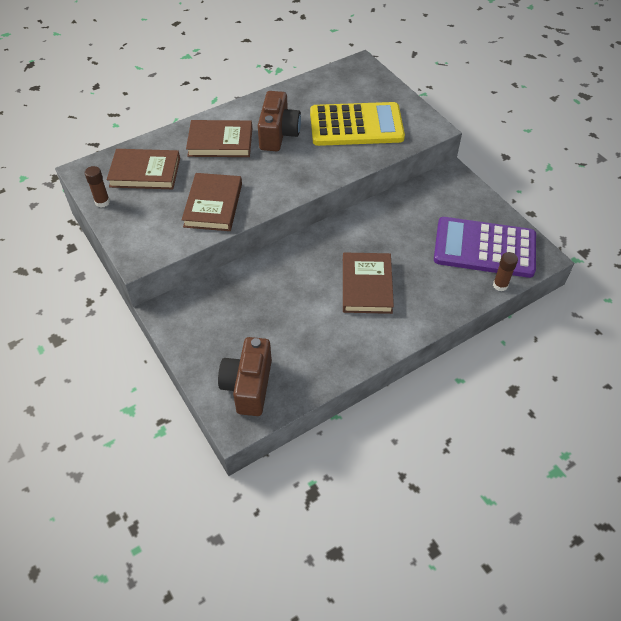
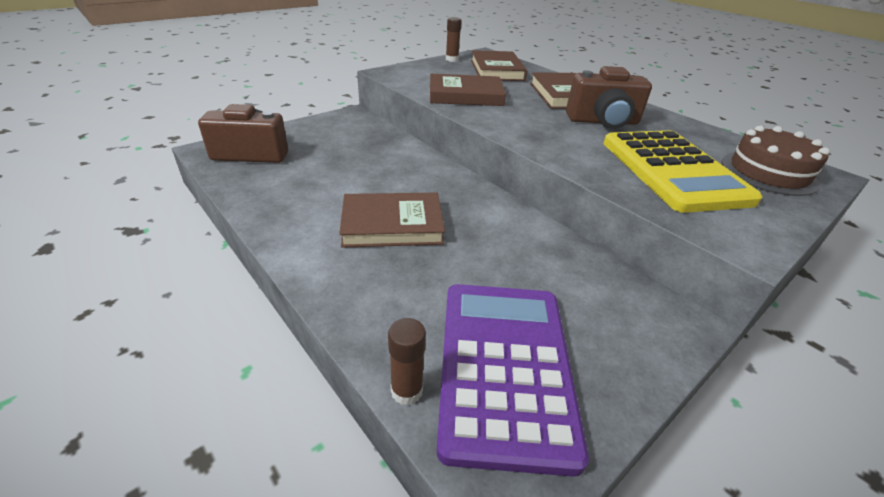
camera: 80 degrees right, 15 degrees down
none -> brown cake [722,125,830,196]

